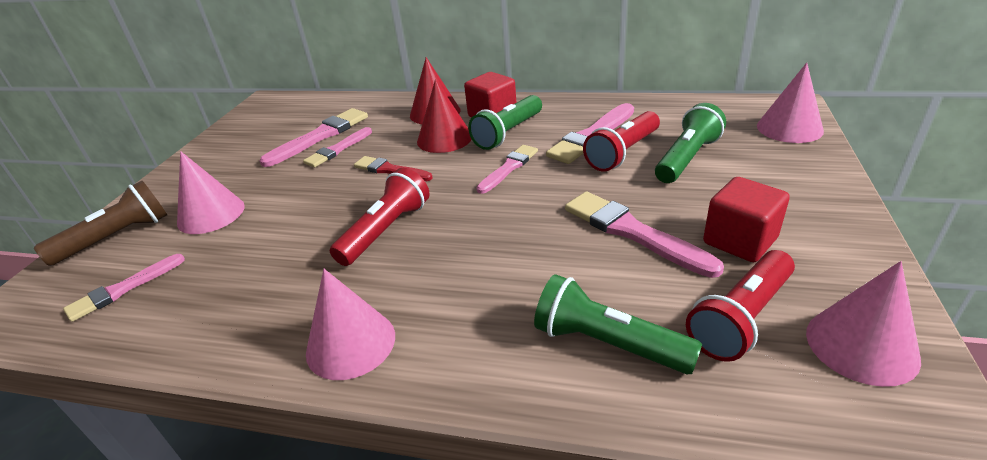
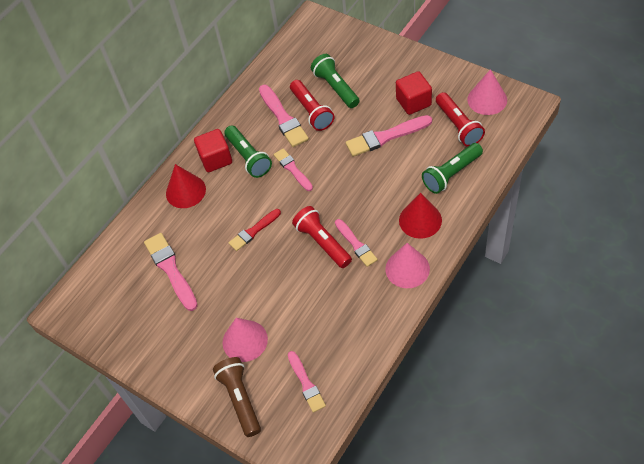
camera: 65 degrees left, 20 degrees up
pink brush [303,127,372,167] -> pink brush moved to [335,219,378,267]
red cone [417,79,472,153] -> red cone moved to [399,193,442,239]
pink cone [757,63,824,143] -> none

